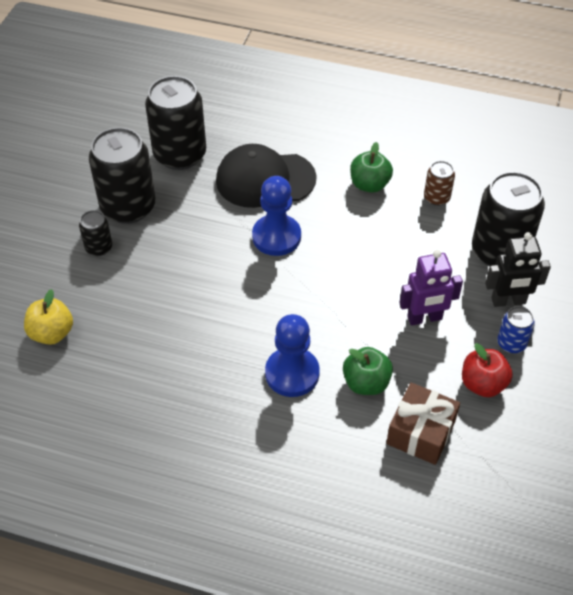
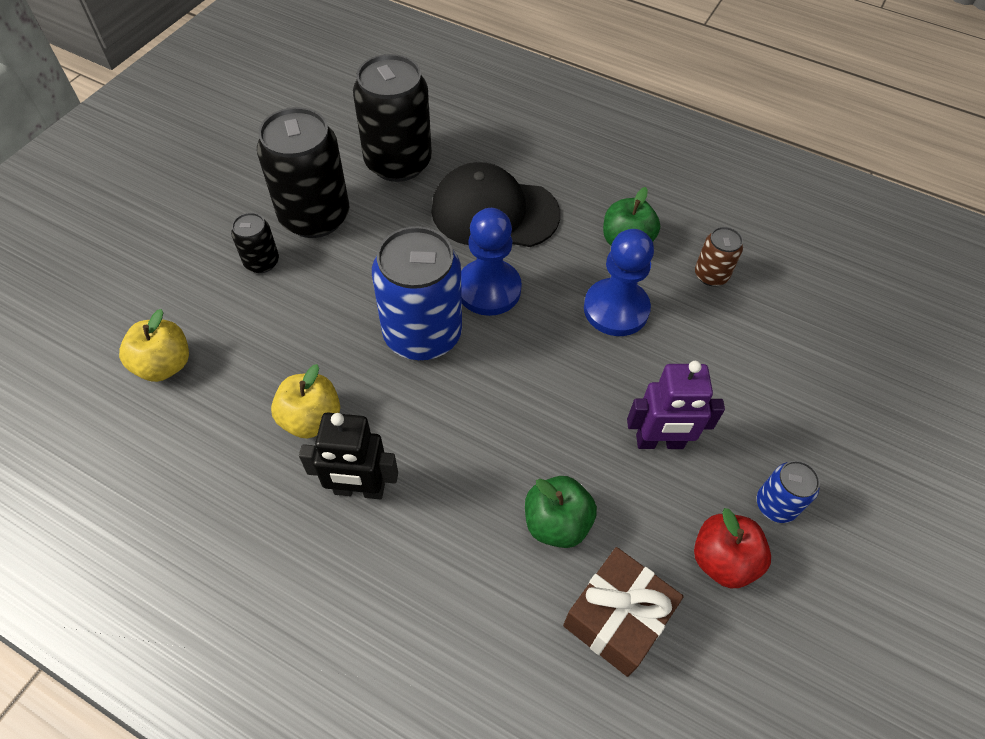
camera: 10 degrees right, 5 degrees up
blue pawn [265,314,320,397] -> blue pawn moved to [584,229,654,336]
black can [472,172,545,267] -> none
black robot [485,232,551,307] -> black robot moved to [299,412,398,499]
none -> yellow apple [271,364,340,439]
none -> blue can [372,226,462,360]

